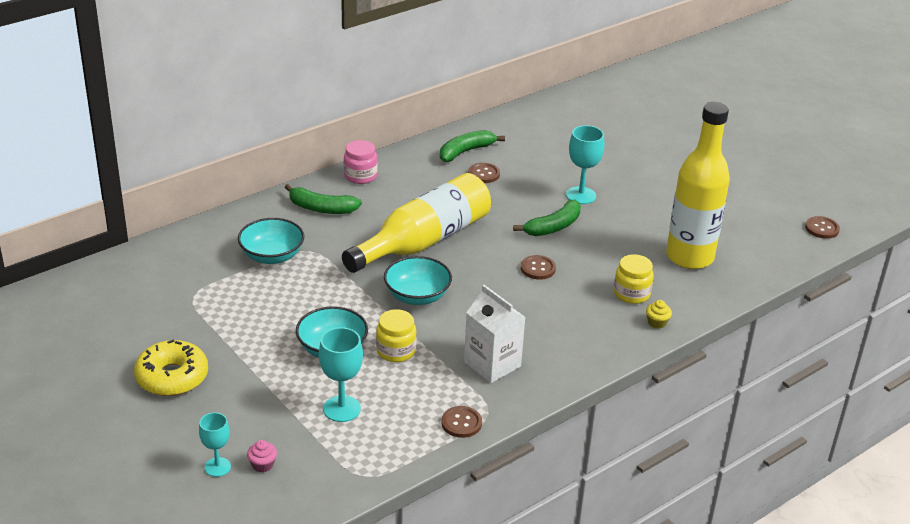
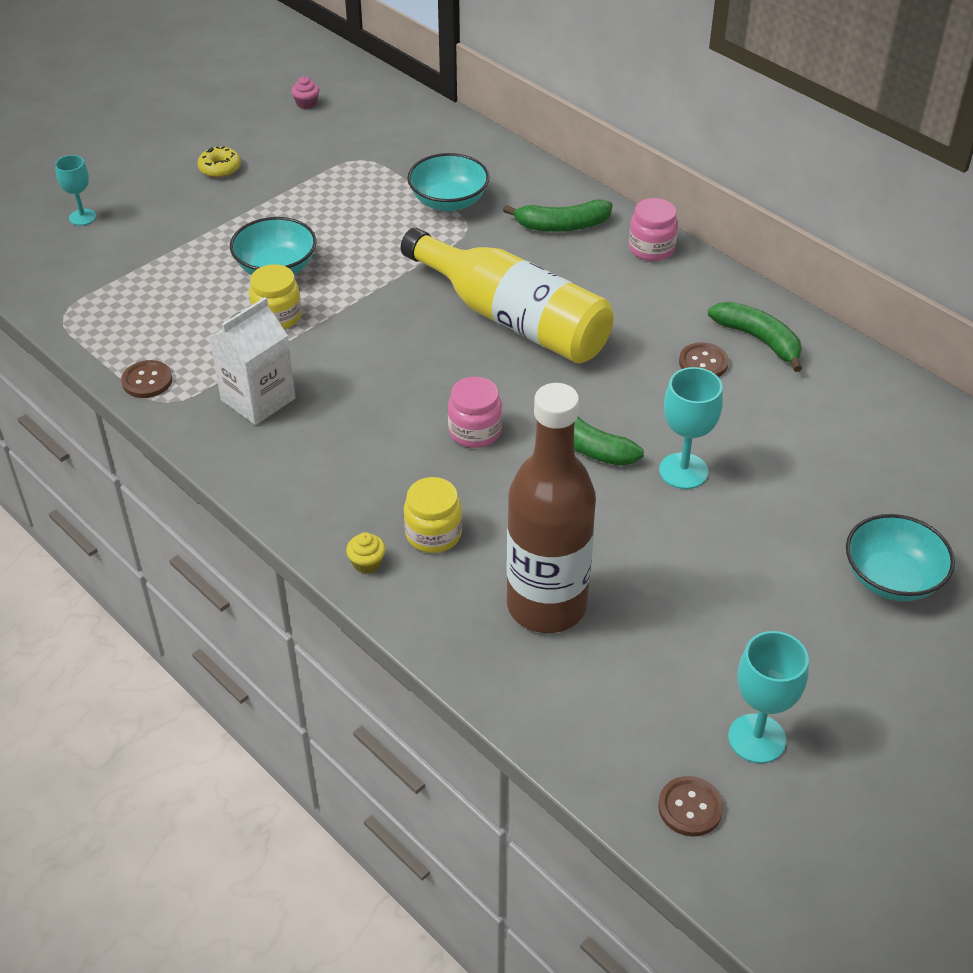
camera: 85 degrees right, 10 degrees up
yellow donut [134,339,208,396] -> yellow donut [197,146,241,178], size x0.55
pink cupcake [247,440,277,473] -> pink cupcake moved to [291,76,320,109]
green banana [285,184,362,214] -> green banana turned 105 degrees counterclockwise [503,199,613,232]
turquoise goblet [319,327,363,422] -> turquoise goblet moved to [728,631,809,764]
turquoise bowl [384,256,452,305] -> turquoise bowl moved to [846,514,955,601]
brown button [521,255,556,280] -> pink jar [448,377,502,448]
yellow bottle [666,102,730,269] -> brown bottle [507,383,596,633]

